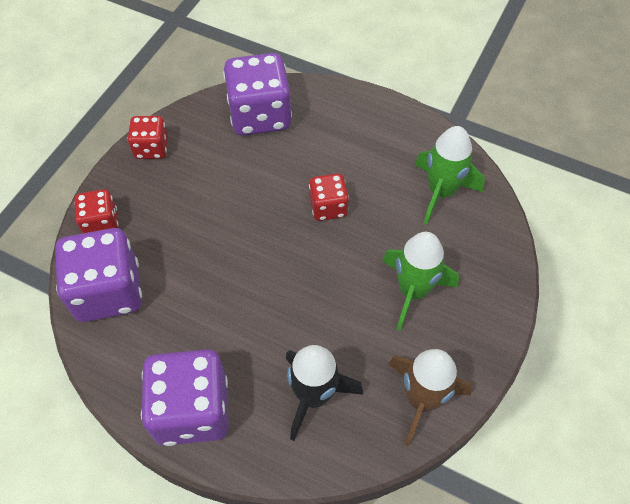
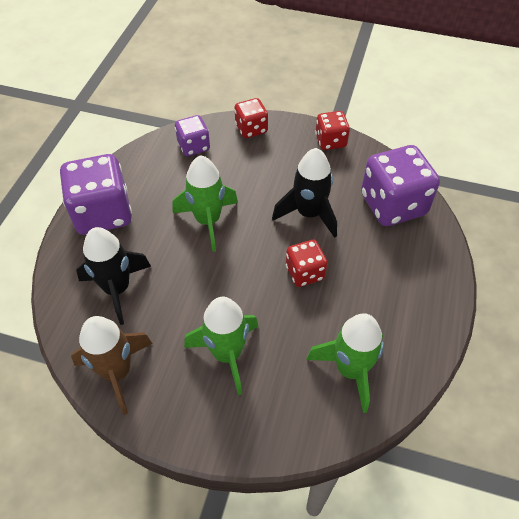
camera: 80 degrees right, 5 degrees down
purple dice [55,228,142,322] -> purple dice [175,115,210,156], size x0.55
none -> green rocket [173,155,238,252]
none -> black rocket [272,148,337,238]

